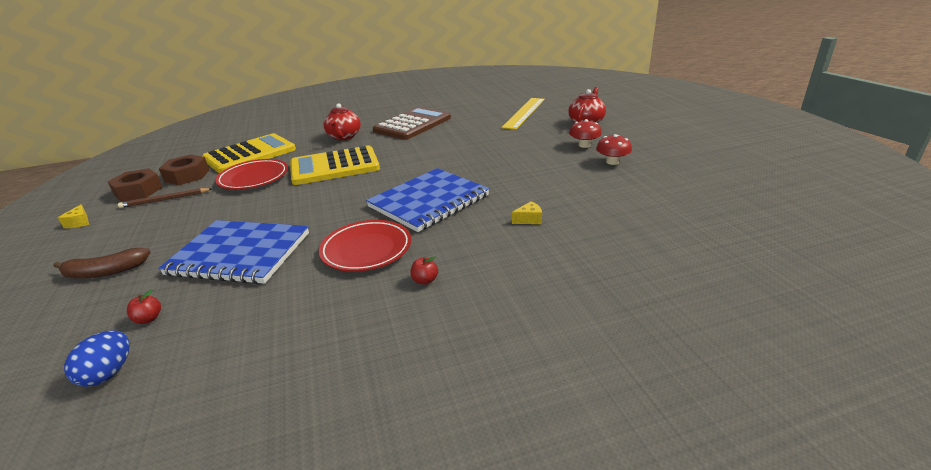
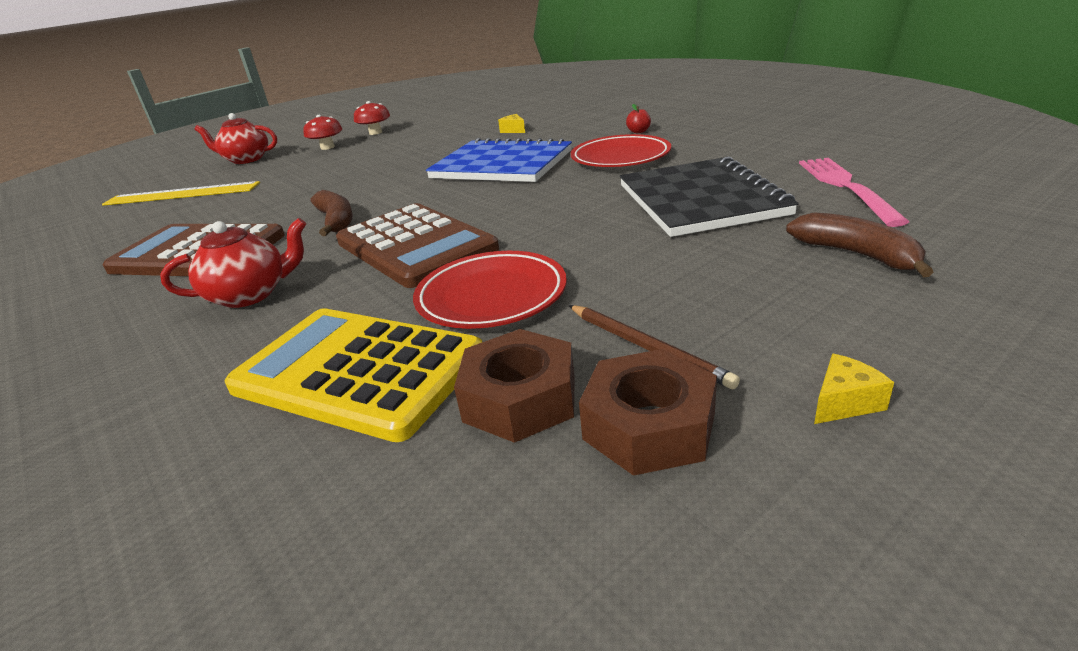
camera: 110 degrees left, 0 degrees up
blue egg [64,330,129,387] -> none
red apple [127,290,161,324] -> pink fork [799,158,909,227]
blue notebook [158,220,309,284] -> black notebook [620,156,799,237]
yellow calculator [290,146,380,185] -> brown calculator [336,203,499,288]
none -> brown banana [311,190,353,236]

